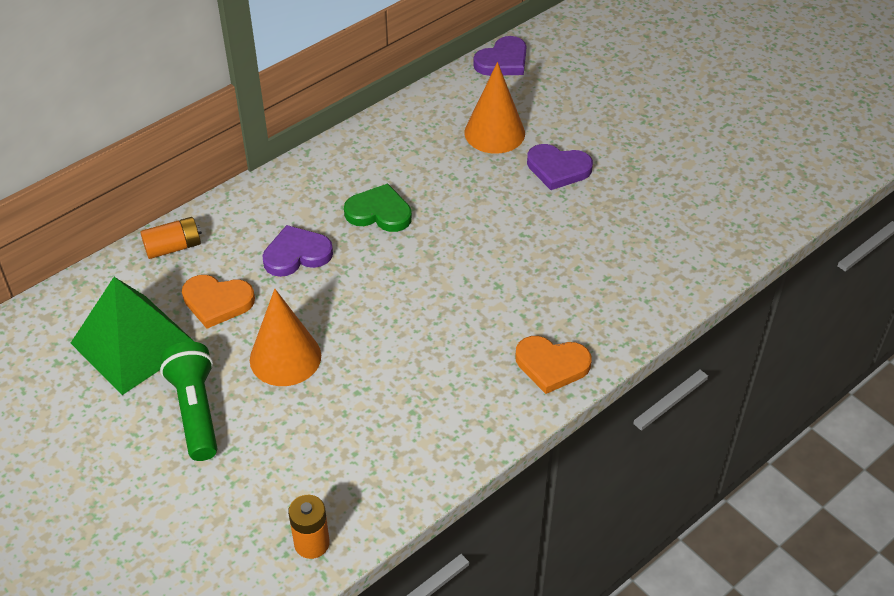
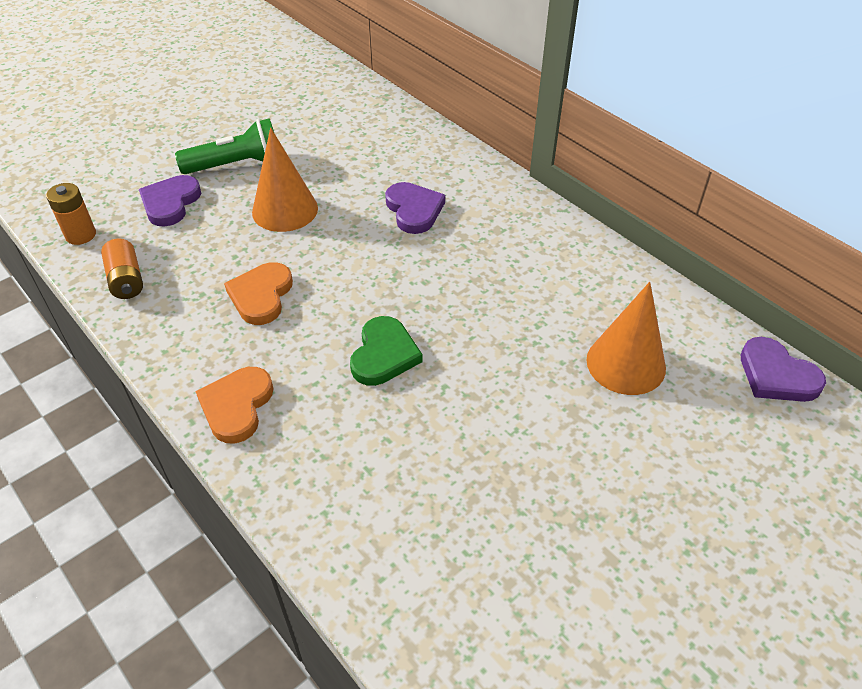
camera: 90 degrees right, 0 degrees up
green pyramid [71,277,195,395] -> none
orange battery [140,217,202,259] -> orange battery moved to [101,239,143,299]
orange heart [182,275,255,328] -> orange heart moved to [224,262,293,325]
green heart [344,183,412,232] -> green heart moved to [350,316,423,386]
purple heart [527,144,593,190] -> purple heart moved to [139,175,201,227]

